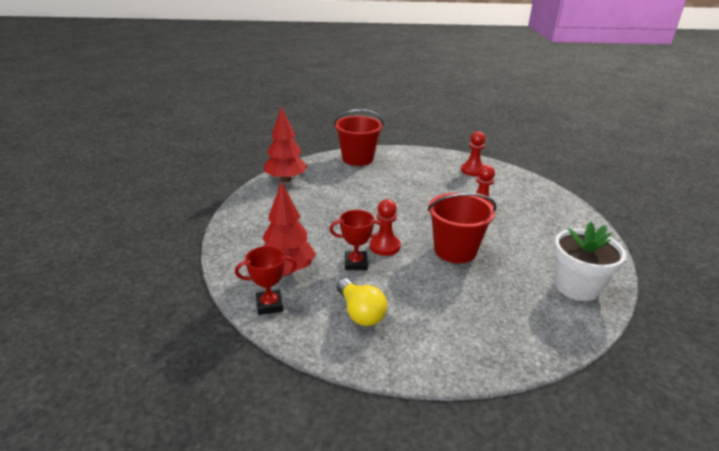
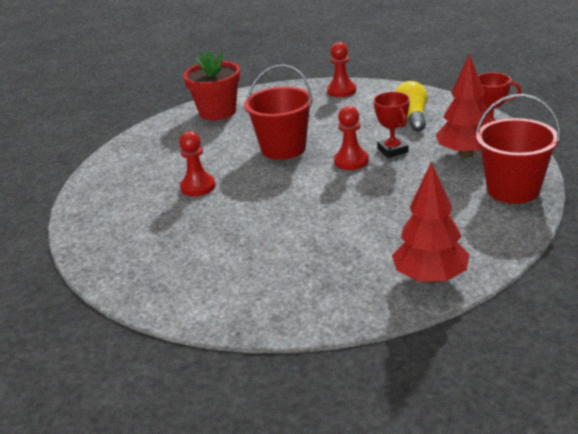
camera: 150 degrees left, 0 degrees up
red trophy [330,210,384,270] -> red trophy turned 45 degrees clockwise [373,92,410,158]
red bucket [334,109,383,166] -> red bucket moved to [475,94,561,204]
red pawn [461,131,485,176] -> red pawn moved to [327,42,356,97]
white flower pot [554,222,626,301] -> red flower pot [183,51,240,121]

